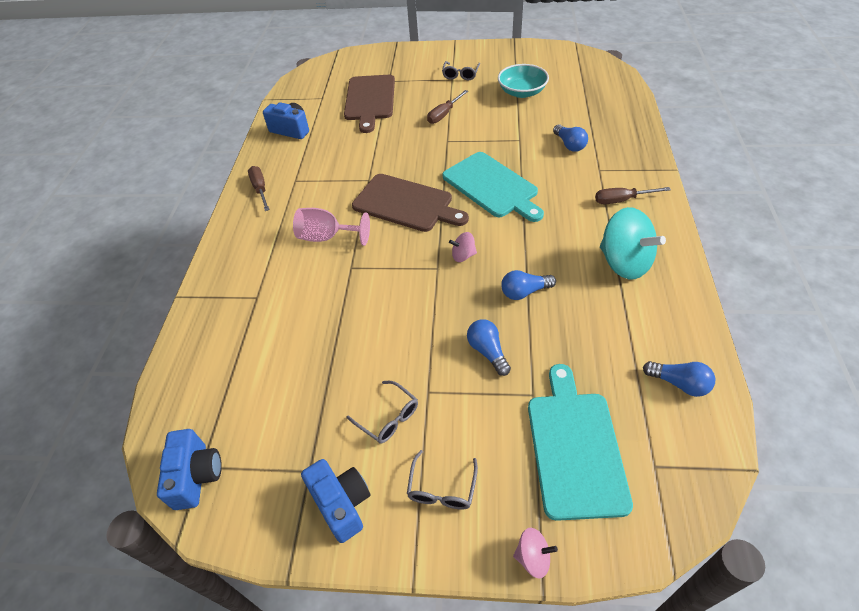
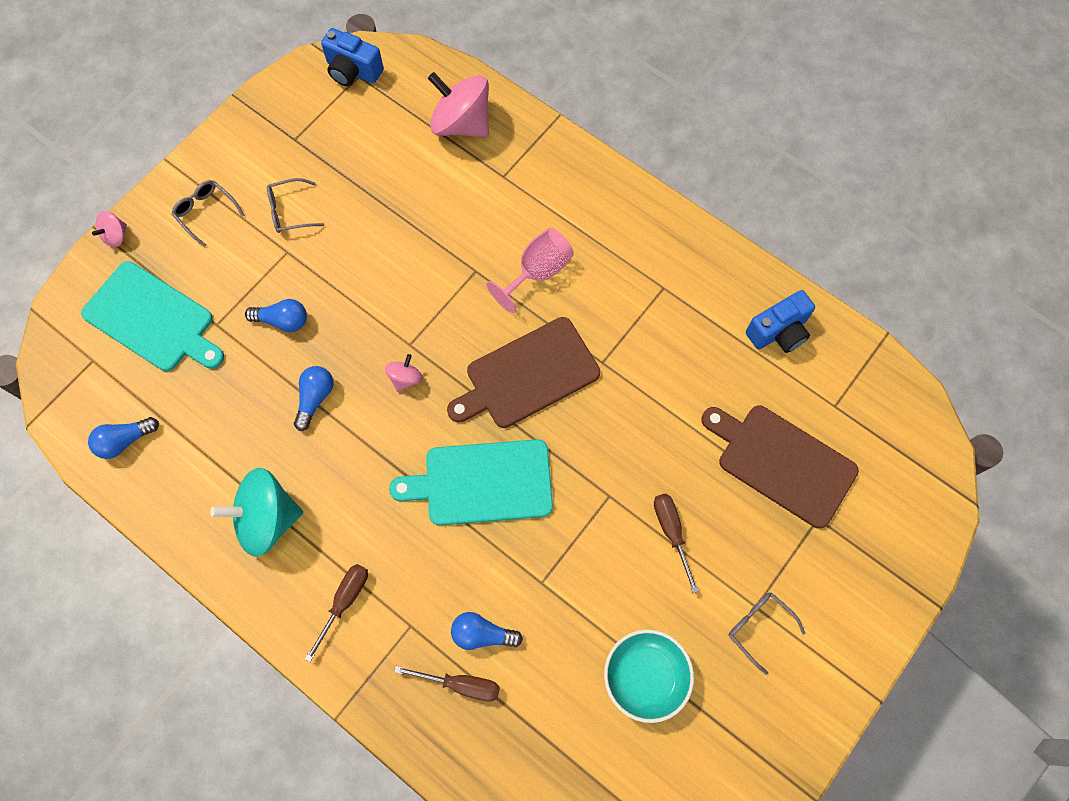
camera: 120 degrees right, 20 degrees up
brown screwdriver [248,166,270,211] -> brown screwdriver moved to [394,666,500,702]
blue camera [301,459,371,543] -> none
none -> pink spinning top [428,72,489,137]

